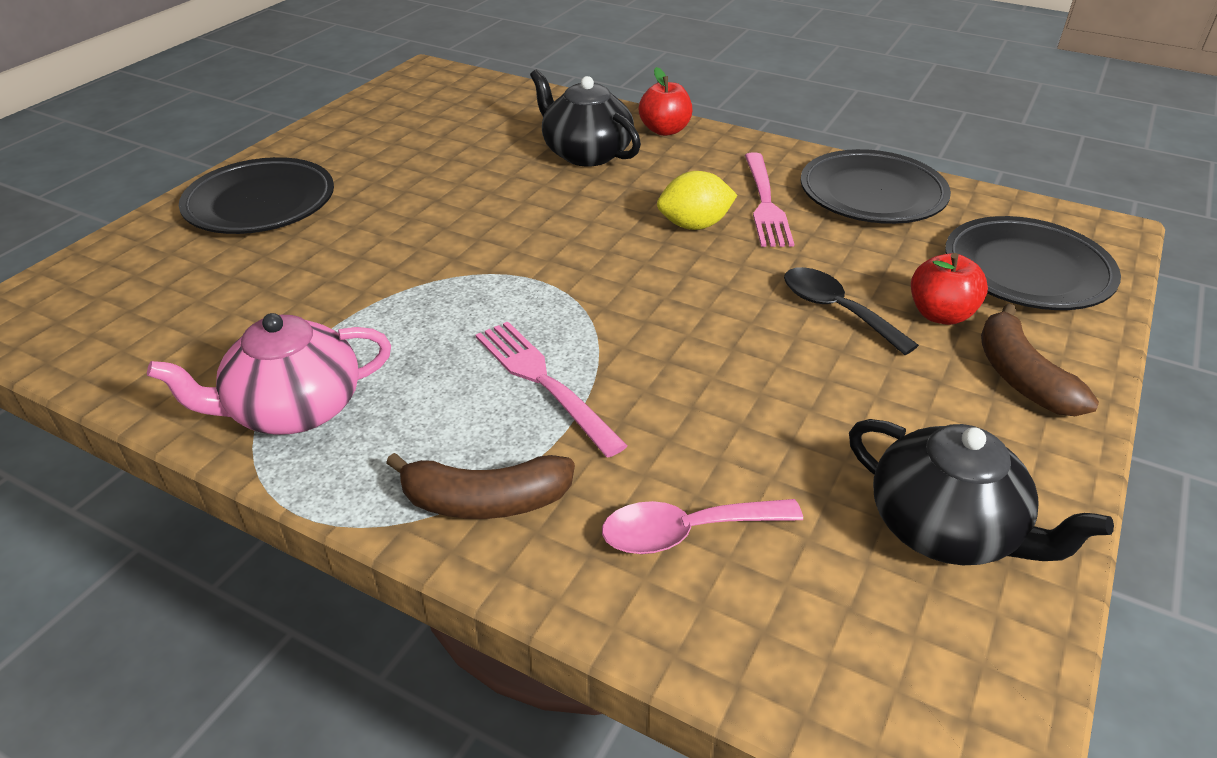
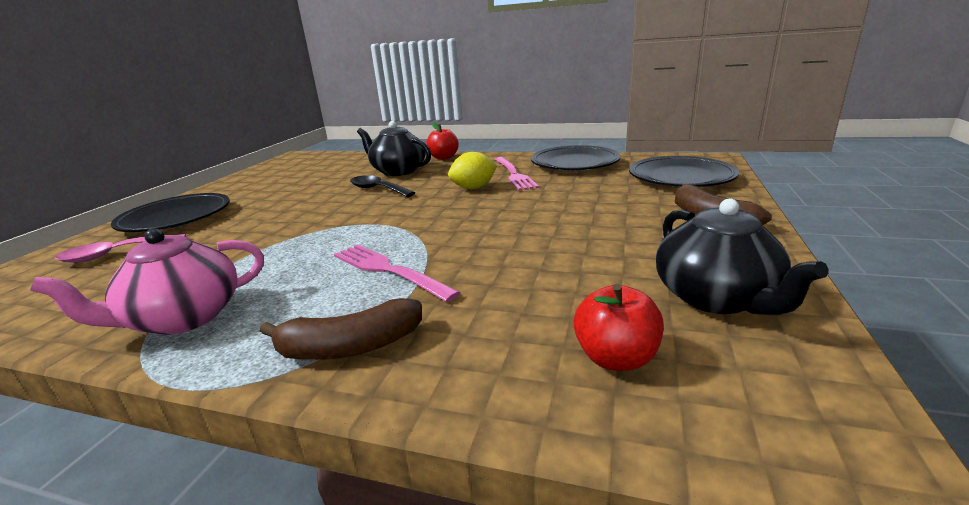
camera: 10 degrees left, 15 degrees down
pink spoon [602,499,803,554] -> pink spoon moved to [55,234,186,263]
black spoon [784,267,919,355] -> black spoon moved to [350,175,415,197]
black teapot [849,419,1114,565] -> black teapot turned 45 degrees clockwise [656,199,829,315]
red apple [911,253,988,325] -> red apple moved to [573,284,664,371]

